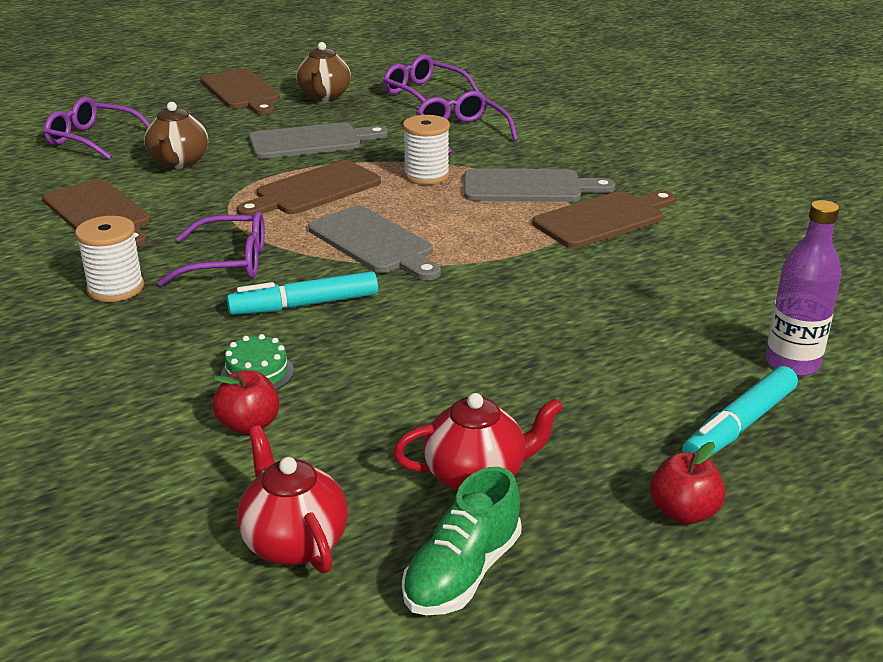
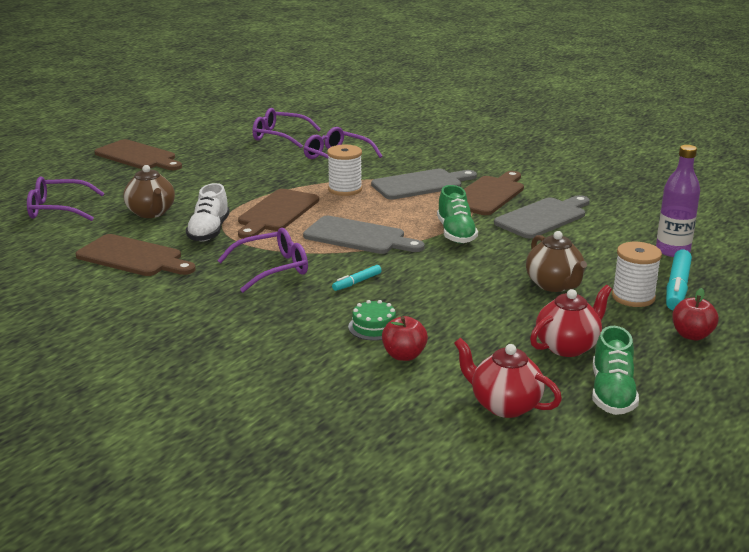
camera: 25 degrees left, 5 degrees down
white spool [75,216,144,302] -> white spool moved to [612,242,662,307]
turquoise marker [227,271,378,315] -> turquoise marker [332,265,382,291], size x0.55
grey cutting board [249,122,388,159] -> grey cutting board moved to [494,195,590,238]
brown teapot [296,42,351,102] -> brown teapot moved to [526,231,587,292]
none -> white shoe [186,183,230,242]
none -> green shoe [437,185,478,244]

